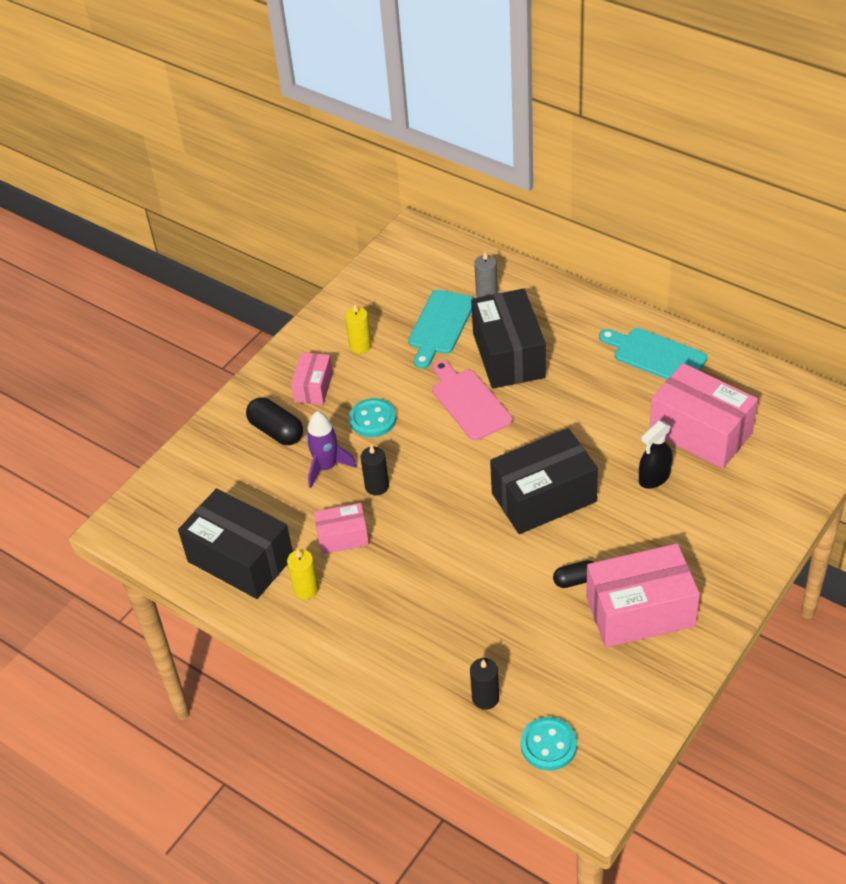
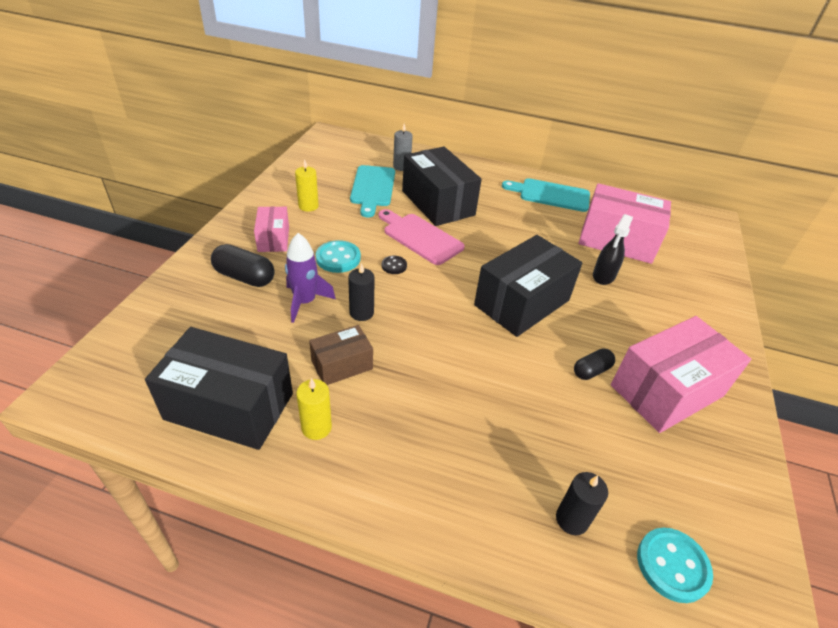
camera: 25 degrees left, 5 degrees down
pink box [314,503,369,554] -> brown box [309,325,373,385]
none -> black button [382,255,407,274]

